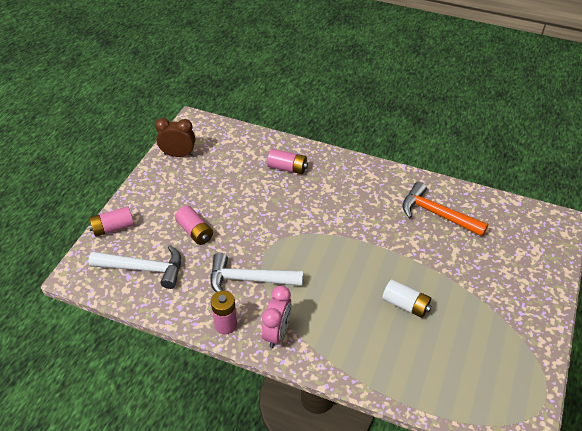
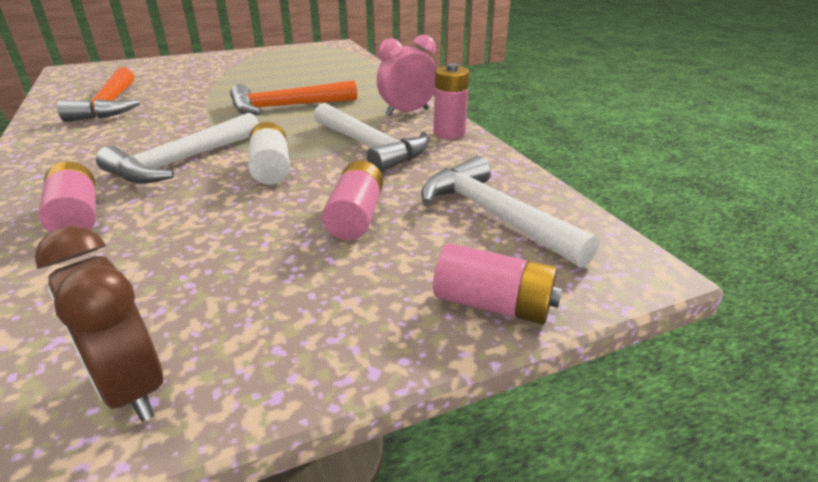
camera: 135 degrees left, 15 degrees down
white battery [382,279,431,318] -> white battery moved to [248,122,290,185]
none -> white hammer [96,113,259,184]
none -> orange hammer [230,80,357,115]

